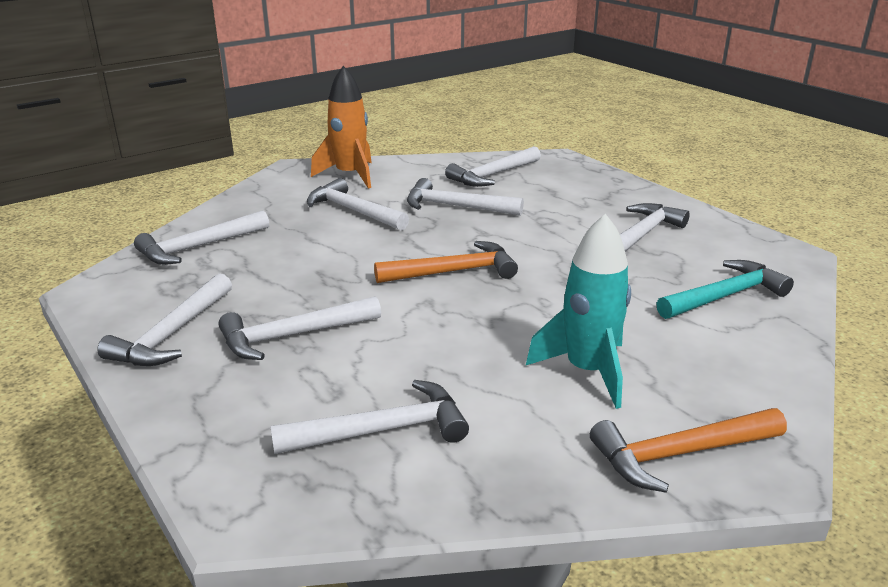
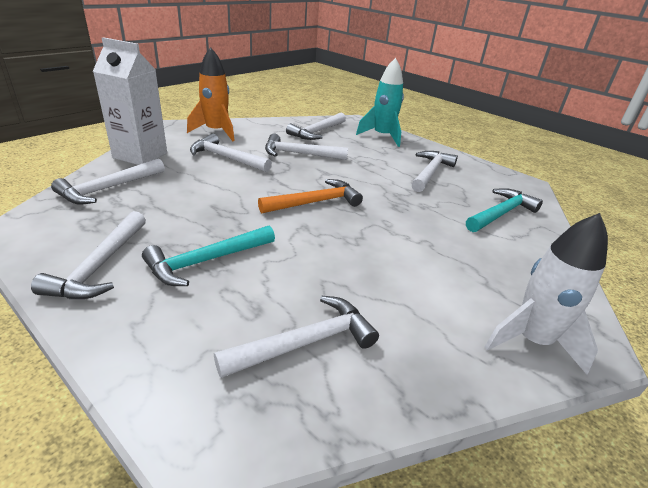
camera: 15 degrees left, 5 degrees up
white hammer [218,296,381,360] -> turquoise hammer [142,226,275,286]
turquoise rocket [526,214,631,409] -> turquoise rocket moved to [356,58,404,147]
orange hammer [590,408,787,493] -> white rocket [485,213,608,375]
none -> white carton [93,37,167,165]

